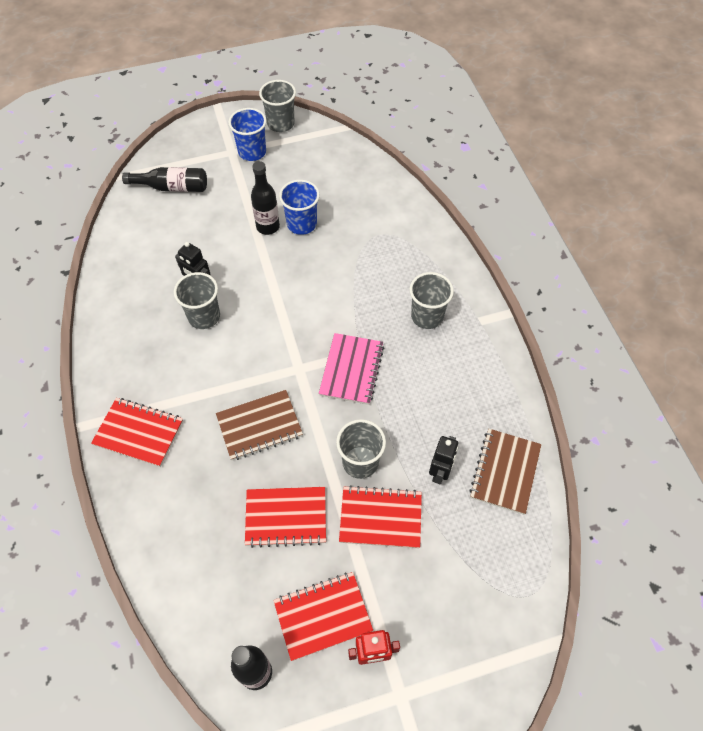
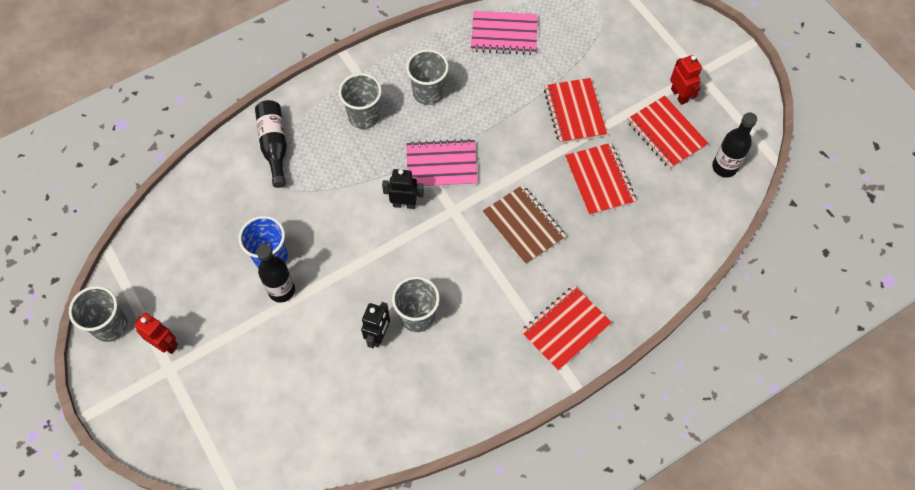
camera: 105 degrees left, 5 degrees up
red notebook [91,398,183,467] -> red notebook turned 45 degrees clockwise [521,285,612,371]
black bottle [122,167,207,192] -> black bottle moved to [255,100,287,188]
blue cup [228,108,267,161] -> red robot [134,313,178,354]
grey cup [336,419,386,479] -> grey cup moved to [406,49,449,105]
black robot [429,436,458,484] -> black robot moved to [382,169,424,209]
brown notebook [469,429,542,515] -> pink notebook [471,11,538,55]

